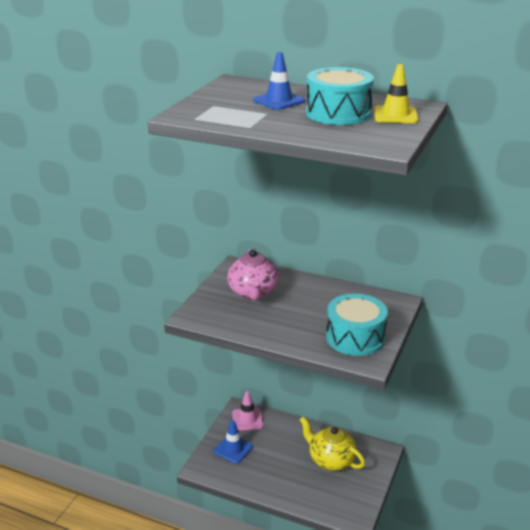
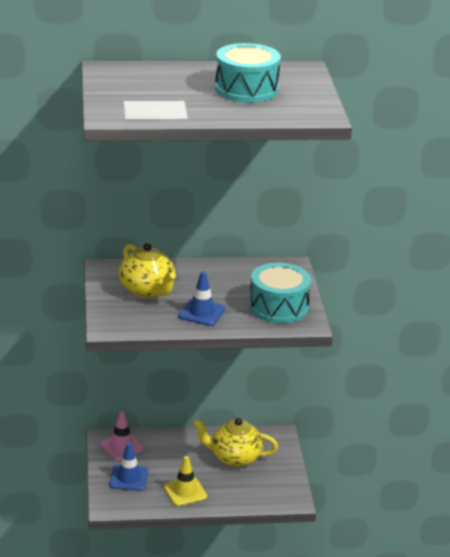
camera: 30 degrees left, 0 degrees up
pink teapot [227,249,279,301] -> yellow teapot [119,243,176,298]
blue traffic cone [253,52,305,110] -> blue traffic cone moved to [178,271,225,326]
yellow traffic cone [374,64,418,123] -> yellow traffic cone moved to [164,456,207,506]

